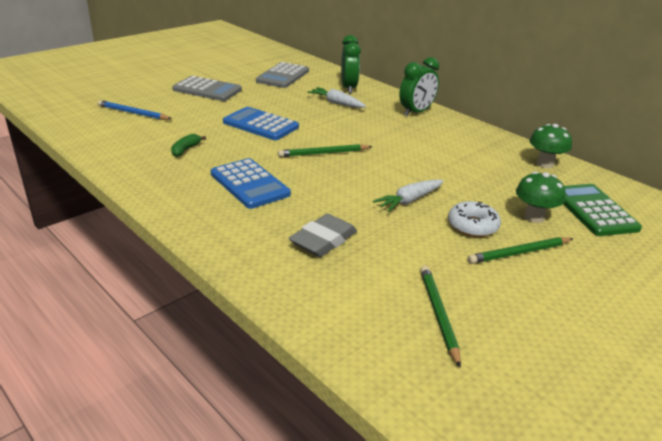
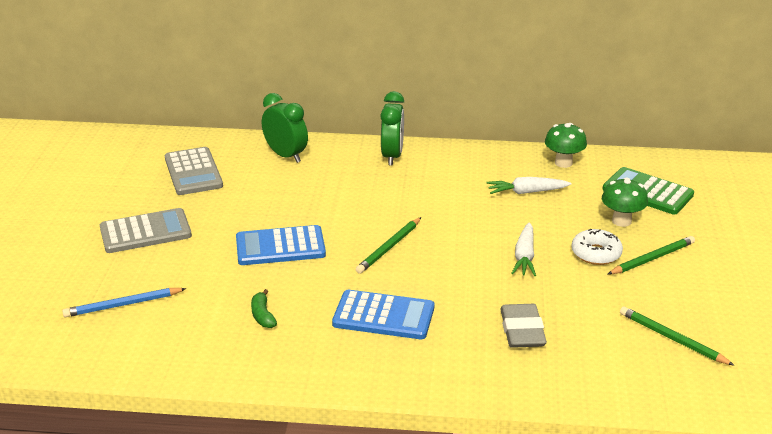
camera: 40 degrees left, 0 degrees up
white carrot [308,87,366,108] -> white carrot moved to [486,177,572,194]
green pencil [468,237,573,264] -> green pencil turned 150 degrees counterclockwise [608,236,695,274]

